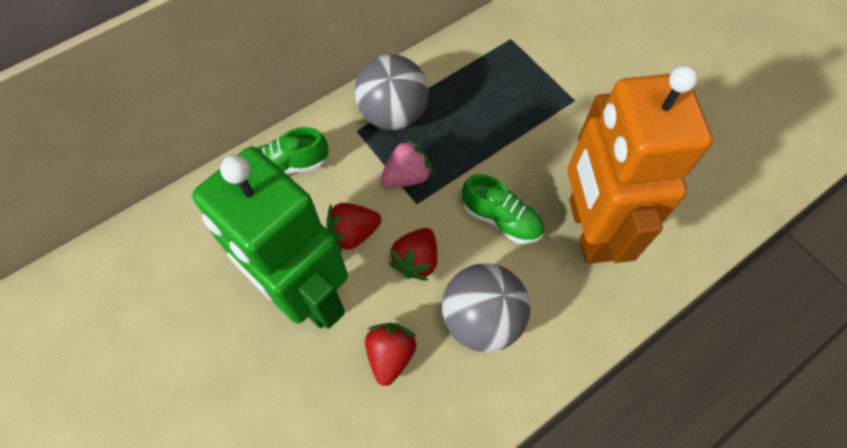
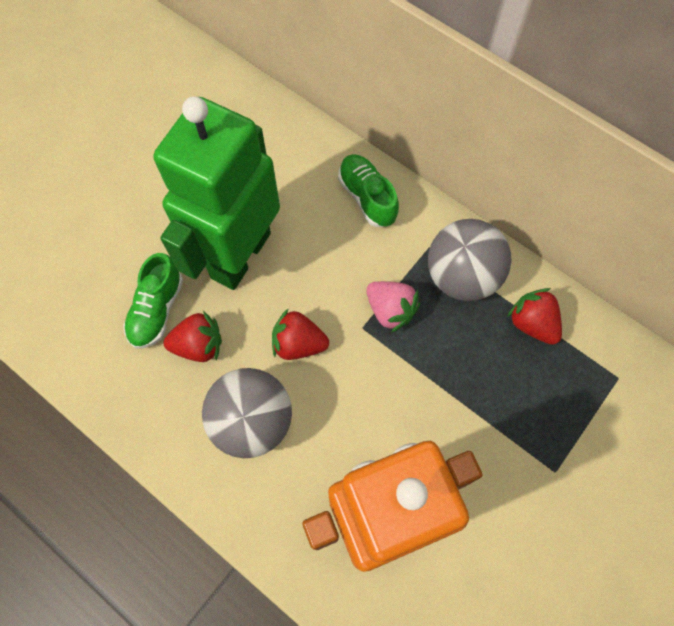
camera: 75 degrees right, 5 degrees up
red strawberry [326,203,381,253] -> red strawberry moved to [507,288,562,345]
green shoe [462,174,544,244] -> green shoe moved to [123,253,183,348]

